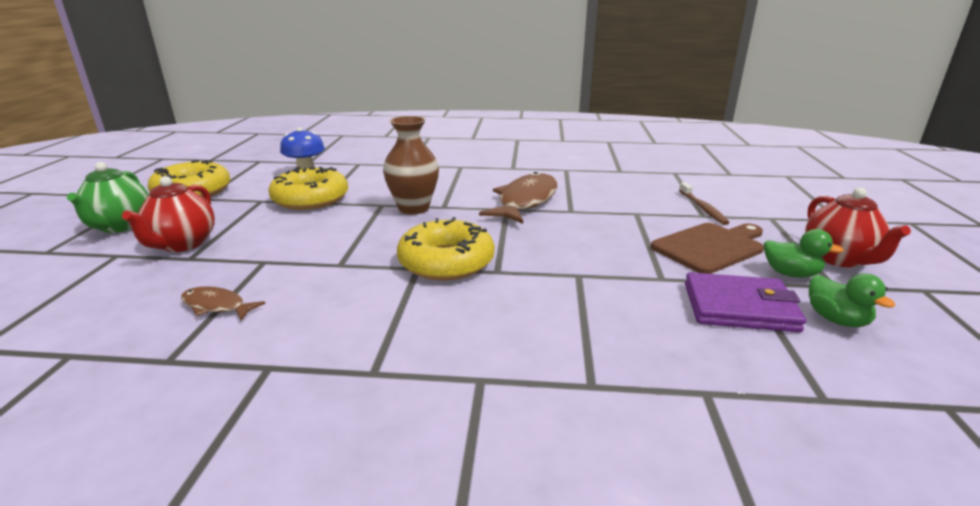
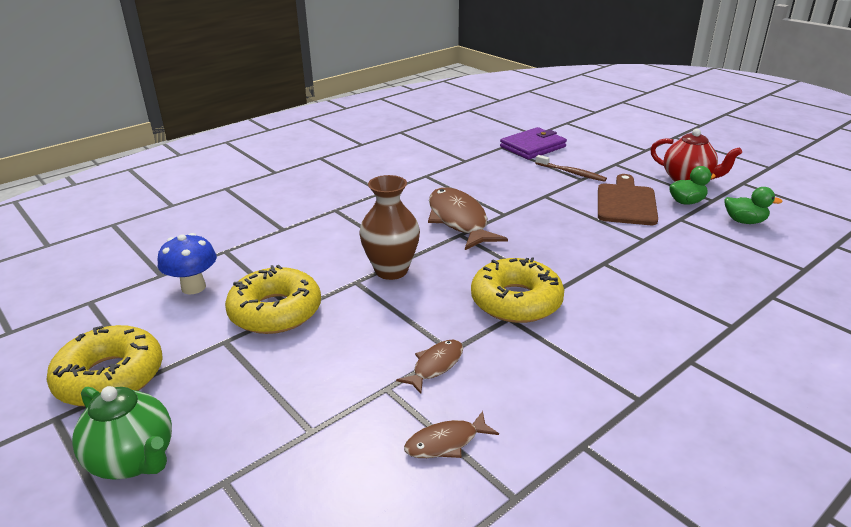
camera: 45 degrees left, 5 degrees up
red teapot [122,176,215,252] -> none
purple wallet [685,272,806,332] -> purple wallet moved to [500,127,567,160]
none -> brown fish [396,340,463,394]

